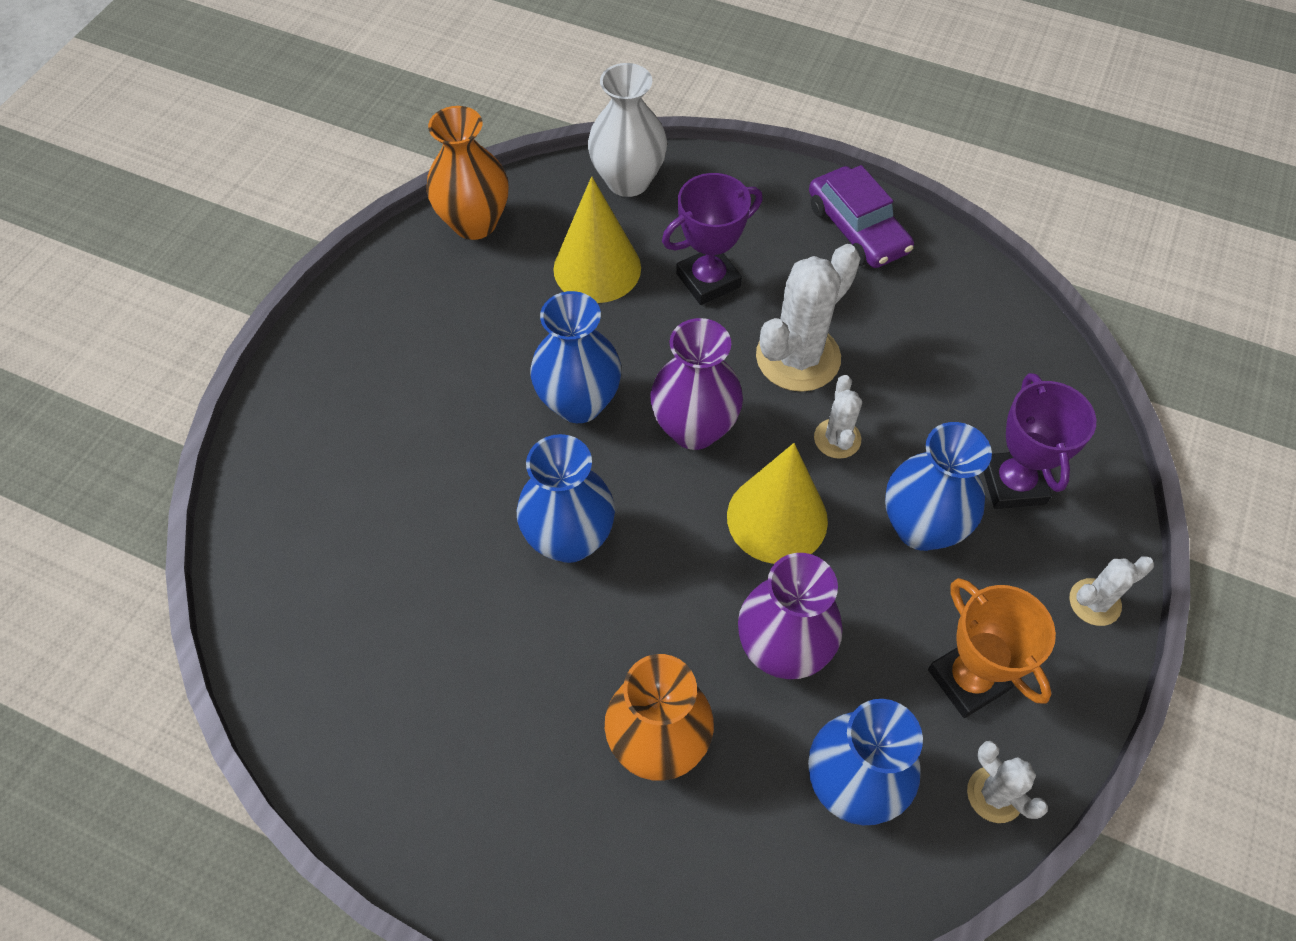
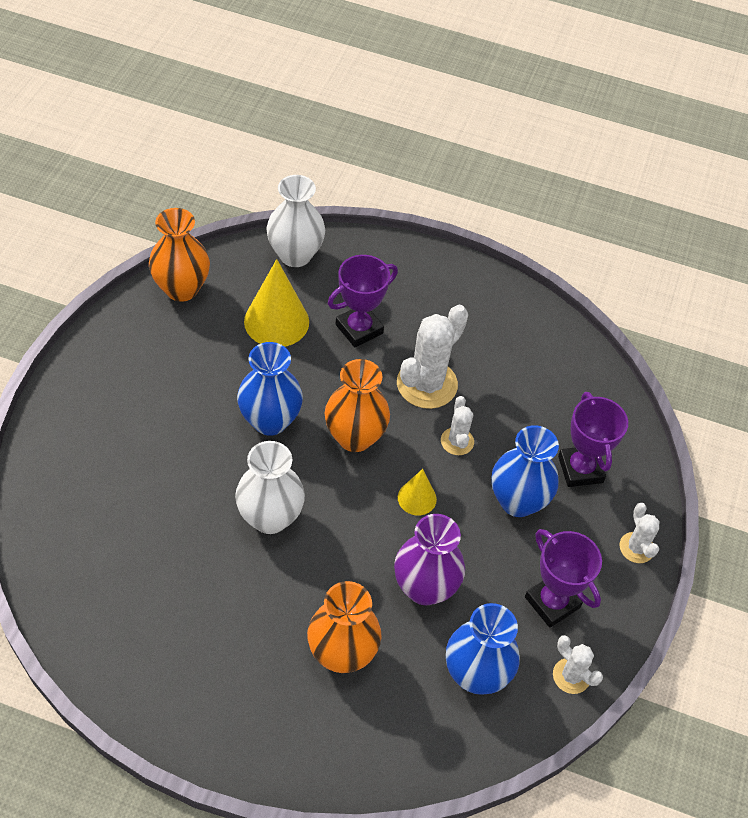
camera: 10 degrees left, 5 degrees down
blue vase [517,434,615,563] -> white vase [235,441,305,534]
purple vase [650,318,743,450] -> orange vase [325,359,390,452]
yellow cone [727,443,828,564] -> yellow cone [398,469,437,516], size x0.55
purple car [809,165,914,268] -> none
orange trophy [928,578,1056,718] -> purple trophy [525,529,602,628]
white cactus [1069,556,1154,626] -> white cactus turned 75 degrees counterclockwise [619,503,660,563]

